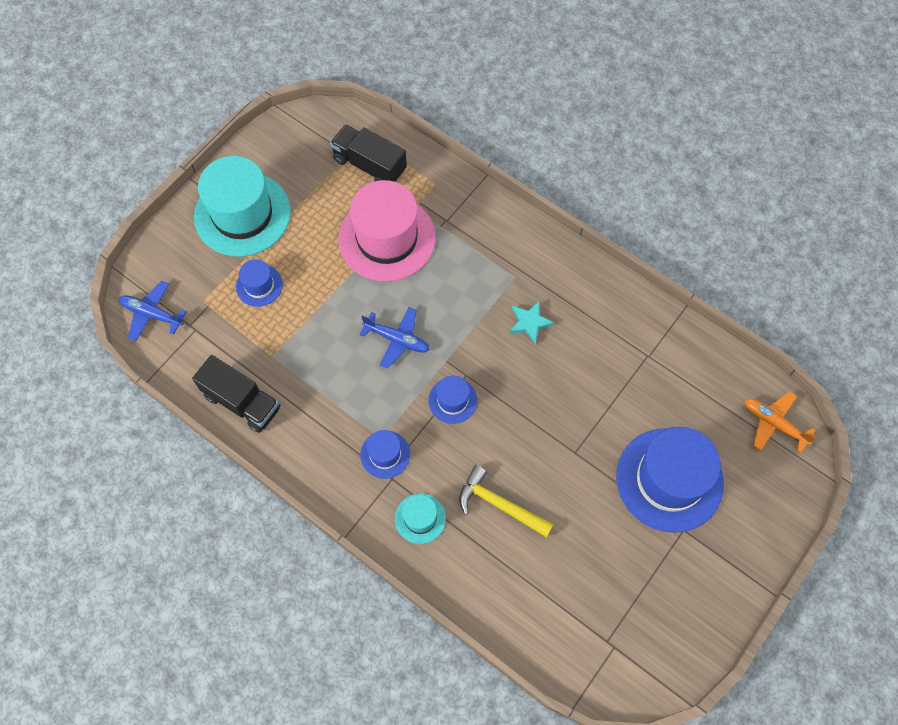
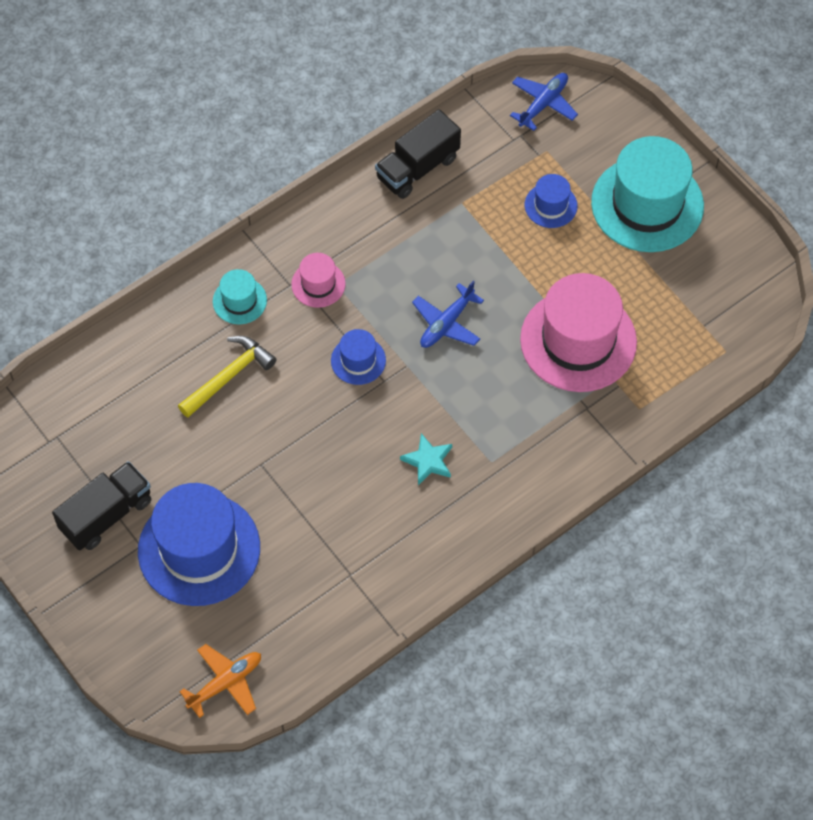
camera: 105 degrees right, 5 degrees down
black truck [330,124,407,182] -> black truck moved to [52,461,151,551]
blue hat [360,430,410,479] -> pink hat [291,253,346,308]

